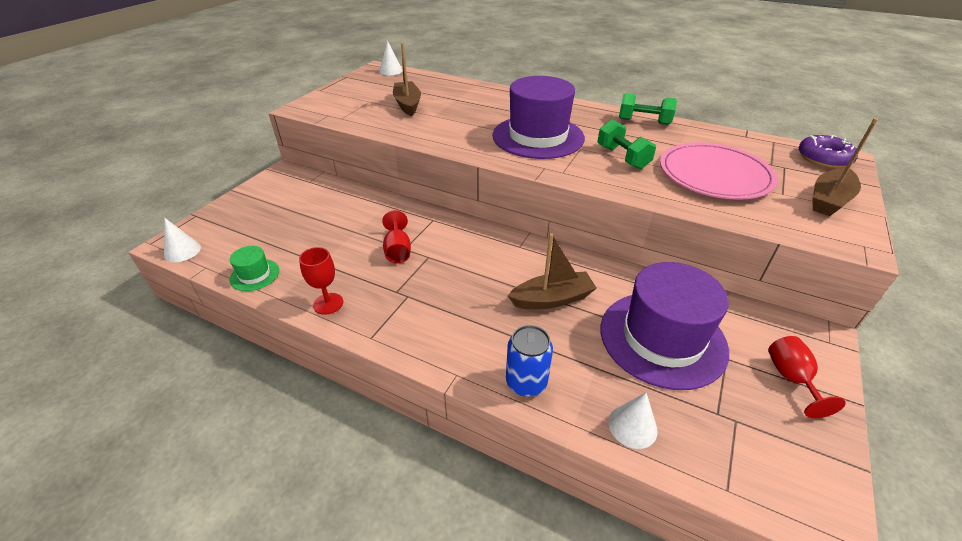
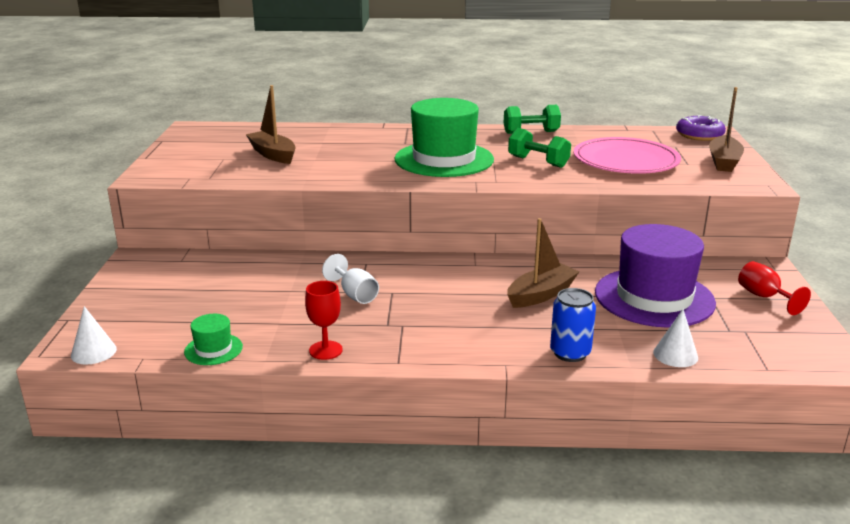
camera: 25 degrees left, 15 degrees down
white cone [379,41,403,75] -> none
red goblet [382,210,411,264] -> white goblet [322,254,379,304]
purple hat [492,76,585,159] -> green hat [395,98,494,177]

